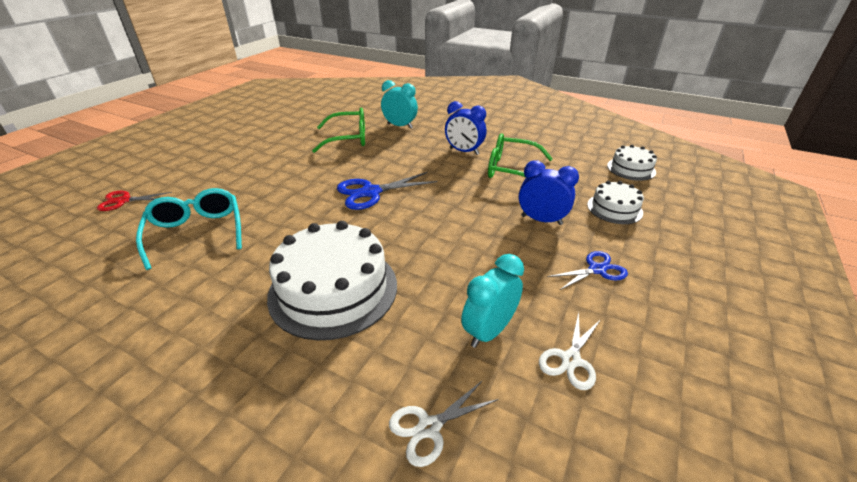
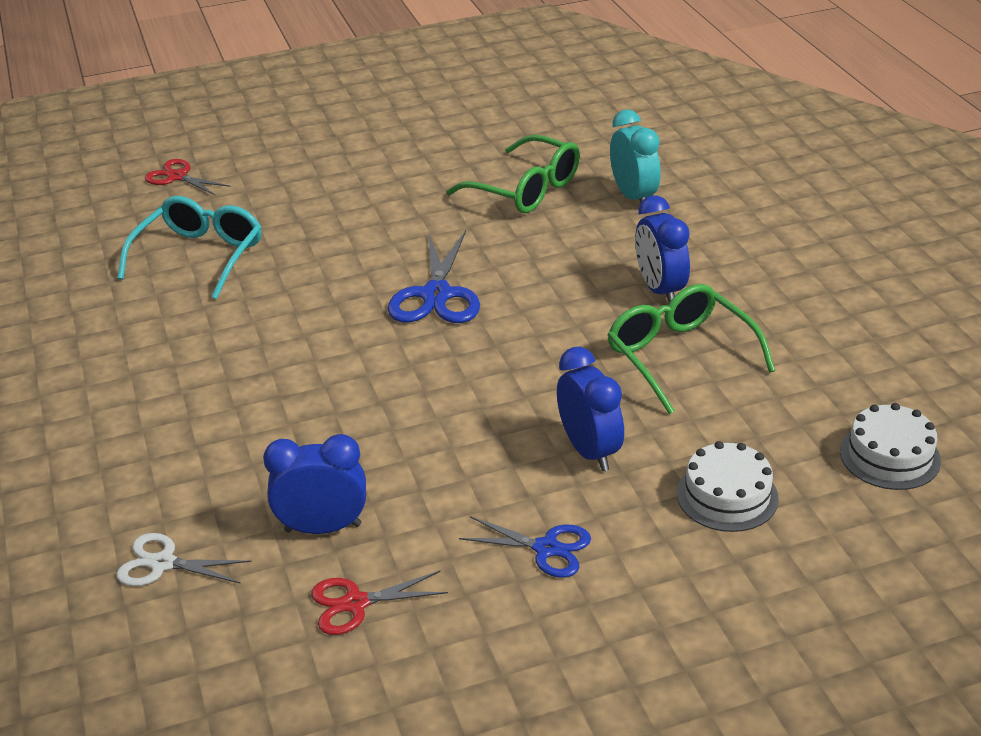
camera: 45 degrees right, 0 degrees up
white cake [267,221,397,340] -> none
blue scissors [337,172,437,210] -> blue scissors turned 105 degrees counterclockwise [388,230,480,323]
turquoise clock [461,254,524,348] -> blue clock [263,434,366,534]
white scissors [539,312,601,390] -> red scissors [311,570,448,635]

